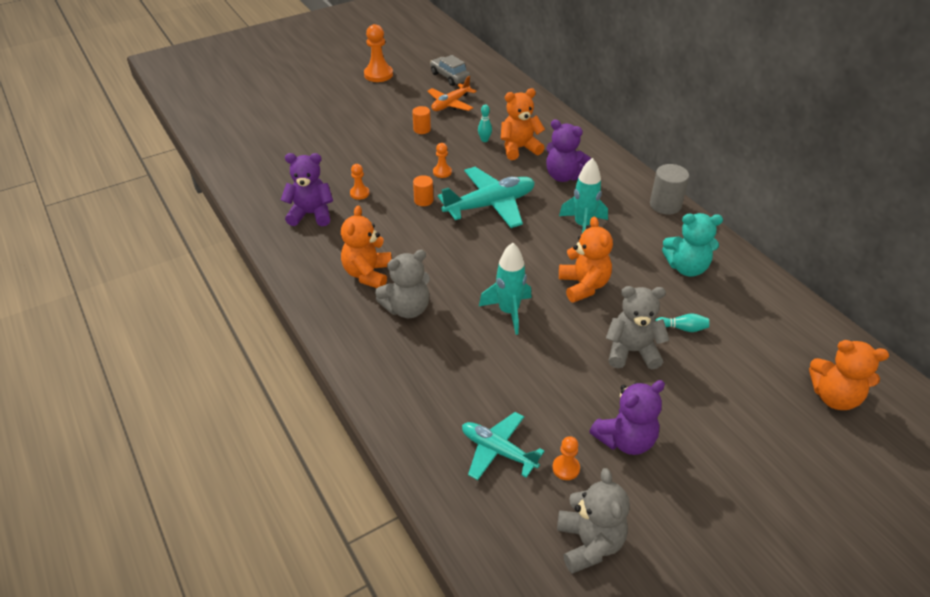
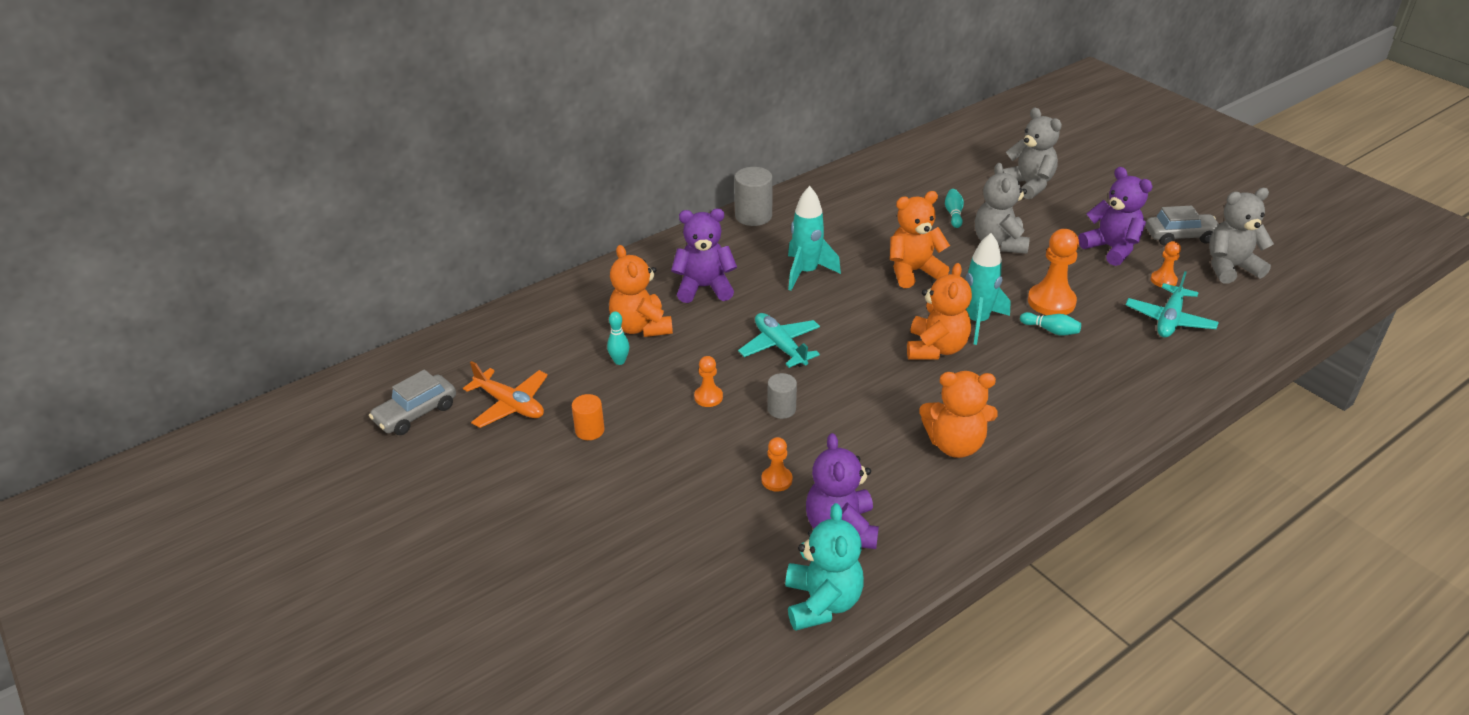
camera: 95 degrees left, 5 degrees down
orange pawn [364,24,393,82] -> orange pawn moved to [1028,229,1079,315]
grey teddy bear [375,250,430,318] -> grey teddy bear moved to [1003,108,1062,199]
orange cylinder [413,175,434,206] -> grey cylinder [767,373,797,419]
turquoise plane [438,167,535,228] -> turquoise plane [738,313,820,368], size x0.64
purple teddy bear [546,119,591,182] -> purple teddy bear turned 120 degrees counterclockwise [671,209,737,303]
turquoise teddy bear [662,213,723,277] -> turquoise teddy bear moved to [785,503,864,631]
orange teddy bear [809,340,889,410] -> orange teddy bear moved to [907,263,972,360]
none -> turquoise bowling pin [1020,312,1081,336]
none -> grey car [1146,206,1219,246]

